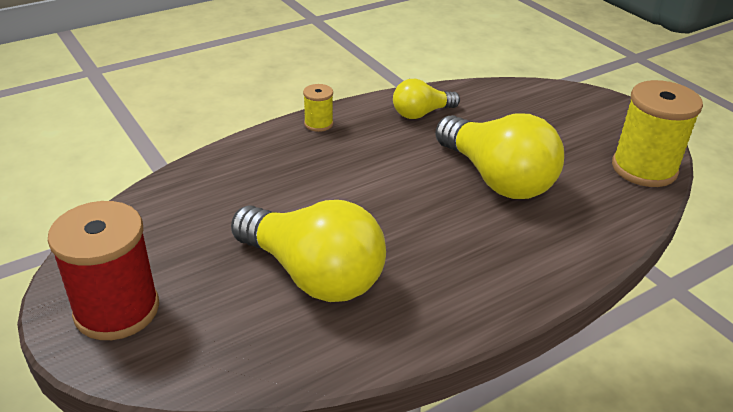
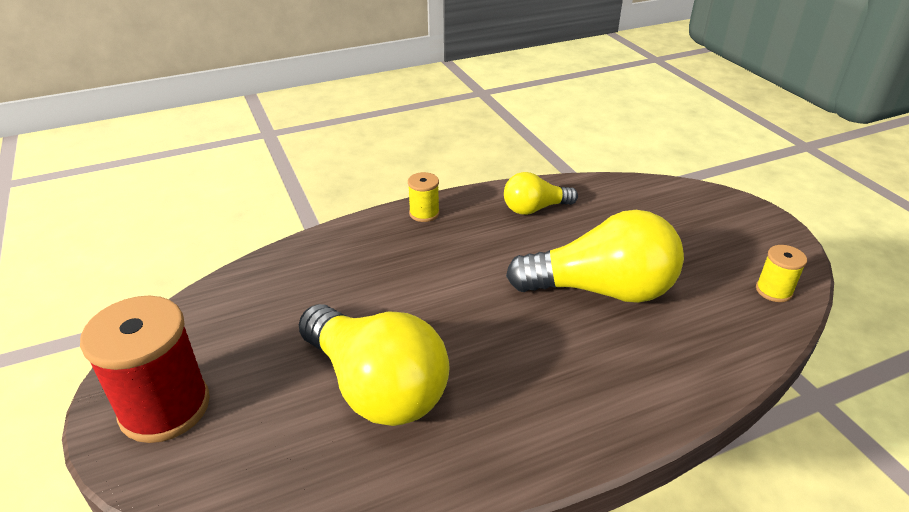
camera: 10 degrees right, 0 degrees up
yellow light bulb [435,114,564,199] -> yellow light bulb turned 60 degrees counterclockwise [506,210,684,303]
yellow spool [612,80,703,187] -> yellow spool [756,245,807,302], size x0.49

